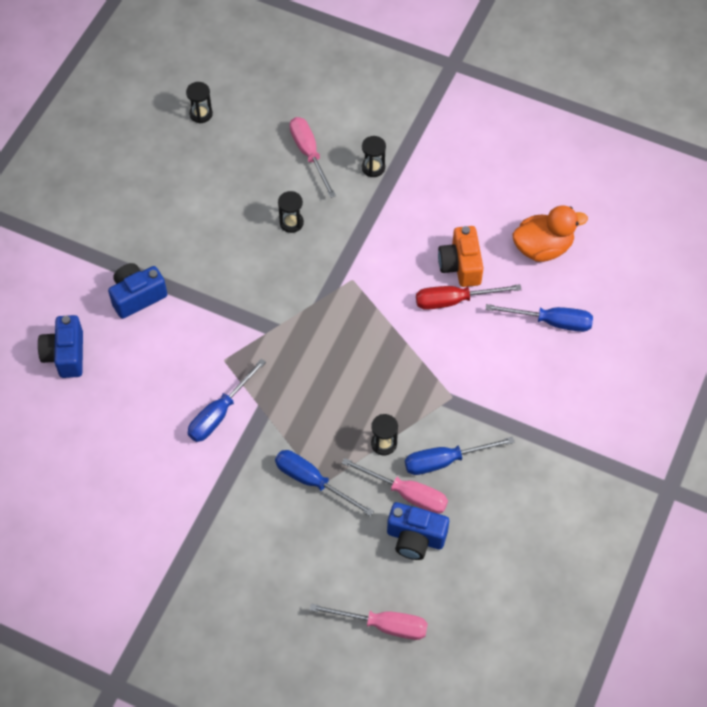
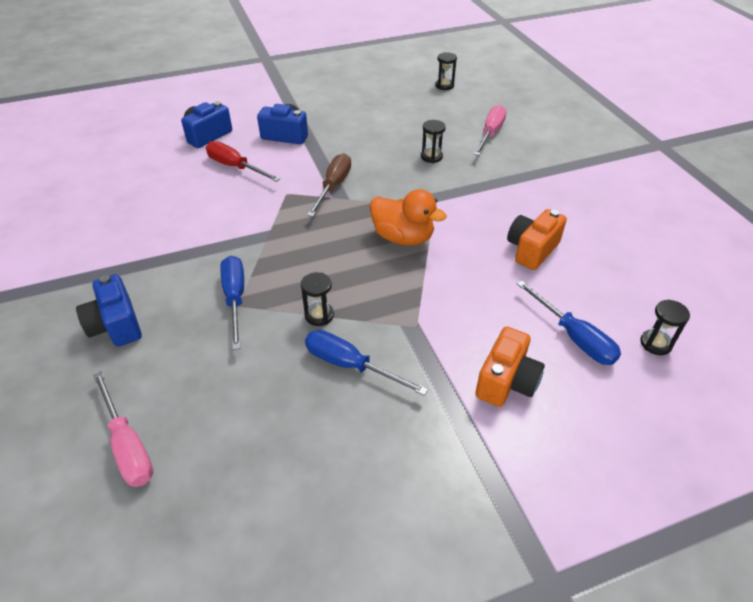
camera: 45 degrees right, 15 degrees down
blue screwdriver [188,359,266,442] -> none
pink screwdriver [342,458,448,514] -> none
black hourglass [362,136,386,177] -> black hourglass moved to [640,299,690,355]
blue camera [387,502,449,560] -> blue camera moved to [76,274,142,347]
red screwdriver [416,284,522,310] -> red screwdriver moved to [206,141,280,182]
orange duck [512,205,588,262] -> orange duck moved to [370,189,447,246]
none -> brown screwdriver [307,153,351,217]
none -> orange camera [475,326,545,407]

